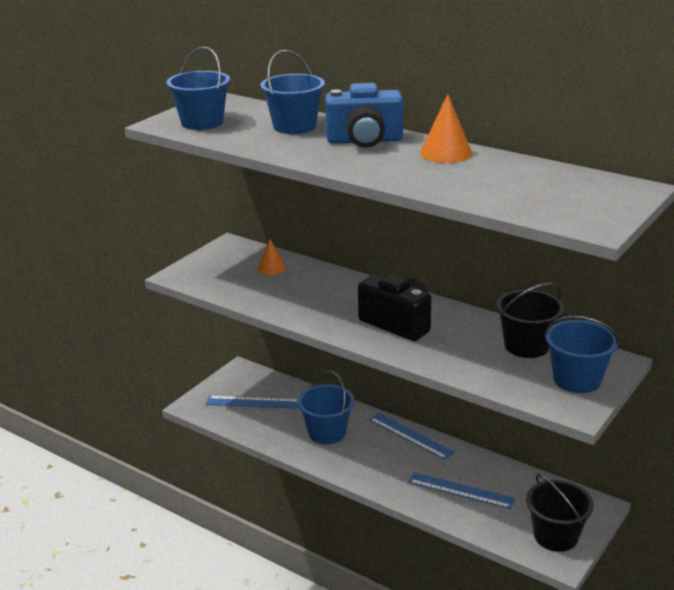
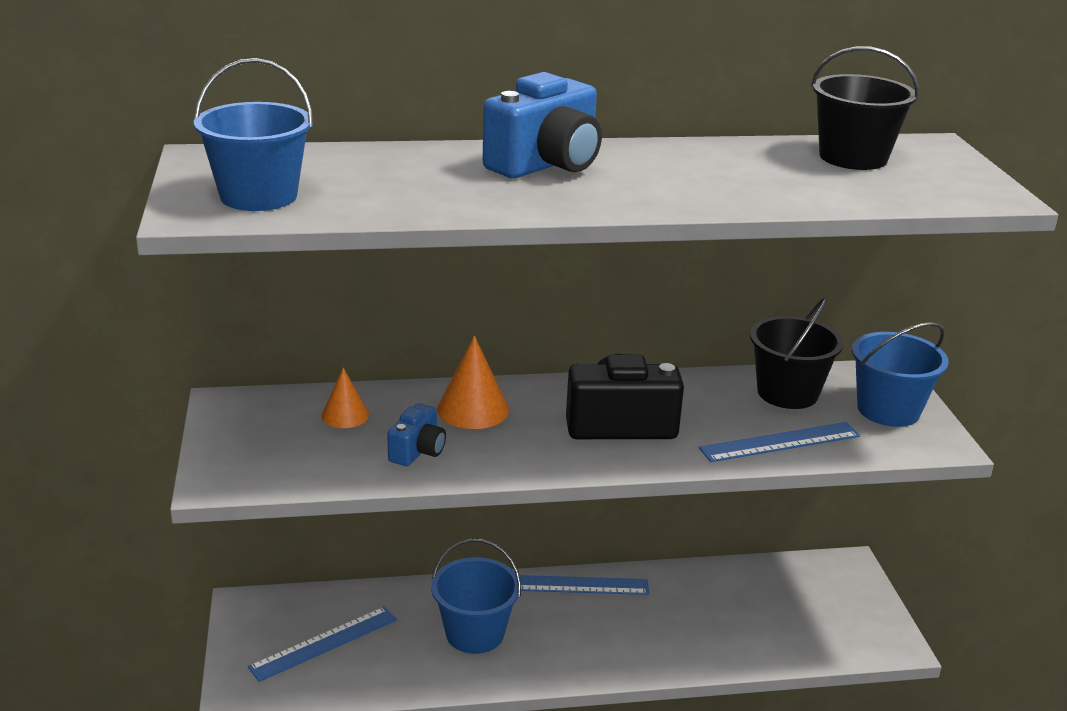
camera: 45 degrees left, 0 degrees up
blue bucket [260,50,325,134] -> none
blue ruler [408,472,515,509] -> blue ruler moved to [699,422,860,462]
orange cone [420,94,472,163] -> orange cone moved to [437,335,509,429]
black bucket [526,474,594,552] -> black bucket moved to [811,46,919,170]
none -> blue camera [387,403,446,466]

